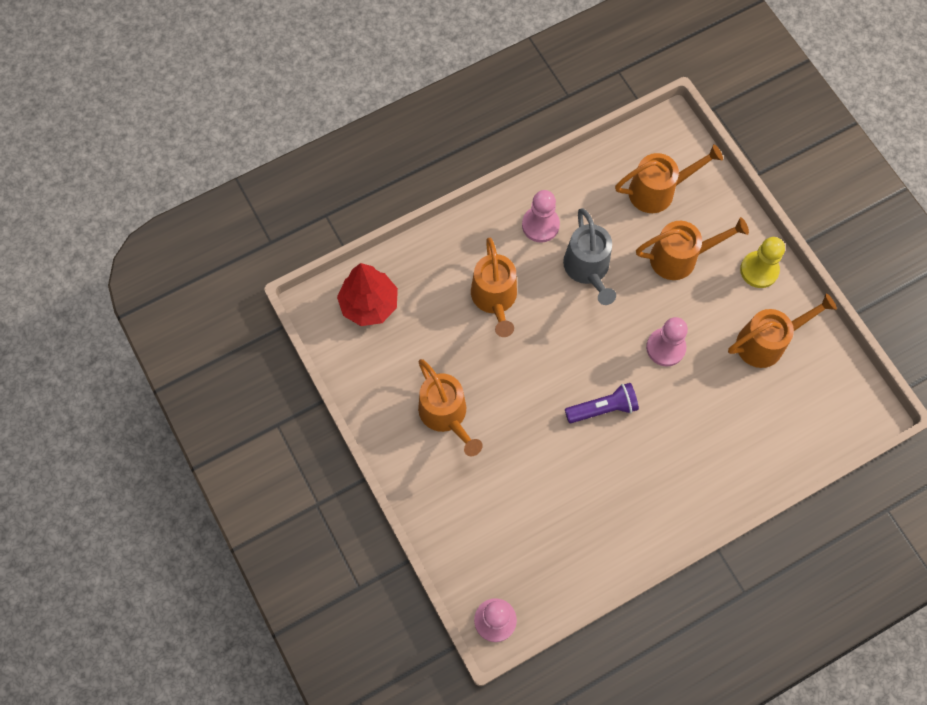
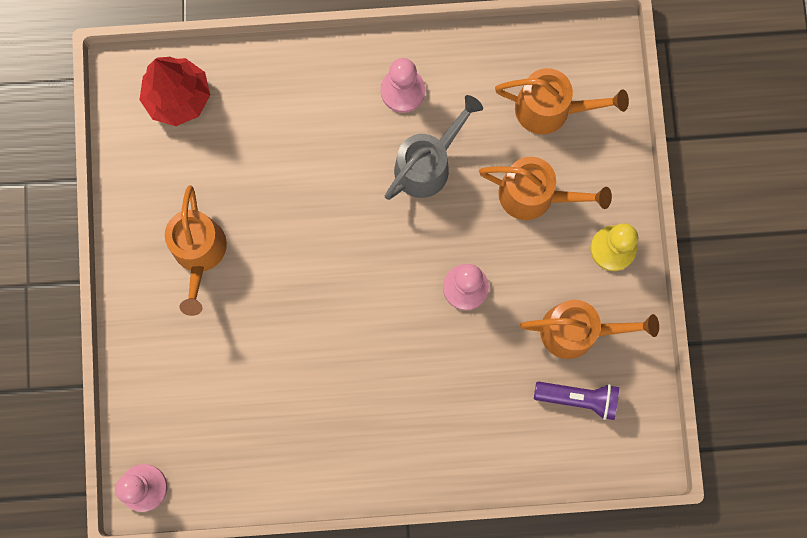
camera: 25 degrees right, 10 degrees up
orange watering can [471,238,517,337] -> none
grey watering can [563,208,616,305] -> grey watering can turned 150 degrees counterclockwise [385,95,483,200]
purple flashlight [565,383,639,423] -> purple flashlight moved to [534,382,619,420]

